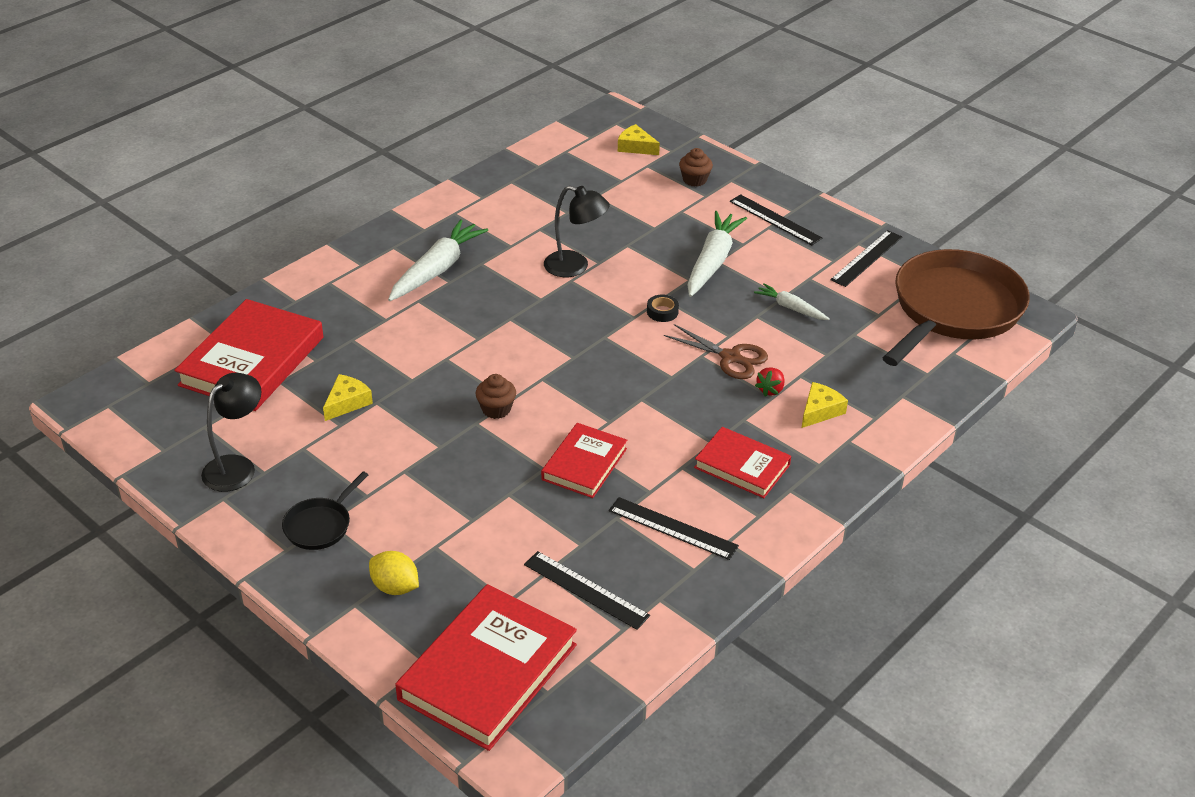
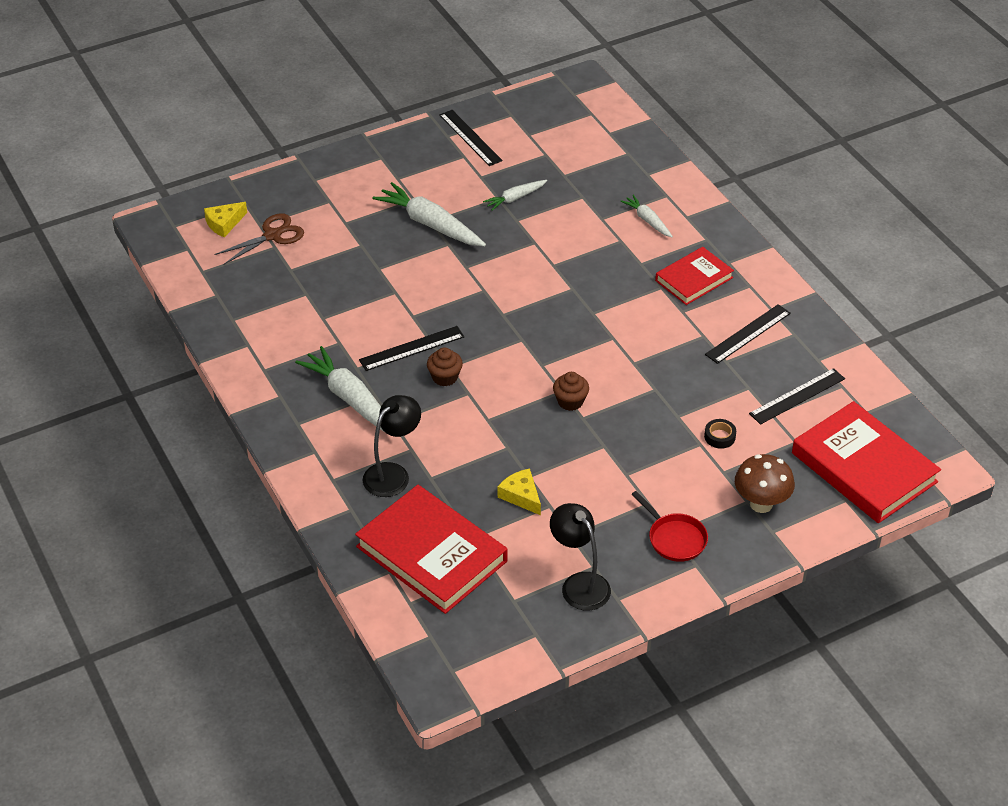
camera: 70 degrees left, 5 degrees up
black pan [282,471,368,550] -> red pan [631,491,708,562]
yellow lemon [369,551,419,595] -> brown mushroom [735,454,795,513]
red book [541,423,627,498] -> none
black lamp [544,185,610,277] -> black lamp moved to [363,395,421,497]
black tape [647,294,679,322] -> black tape moved to [704,419,736,449]
brown scissors [664,324,768,379] -> brown scissors moved to [214,213,304,265]
brown cupcake [679,148,713,187] -> brown cupcake moved to [427,347,463,386]
black ruler [730,194,822,245] -> black ruler moved to [359,326,464,371]
red strawberry [755,367,785,397] -> none
yellow cheese [802,382,848,428] -> white carrot [620,195,673,237]
brown pan [883,249,1030,366] -> none

